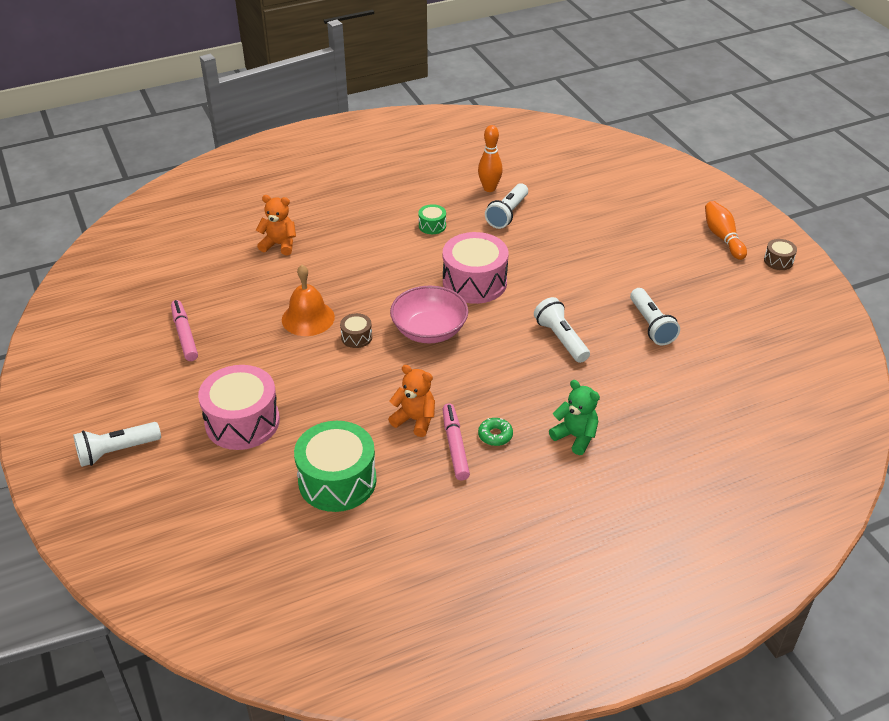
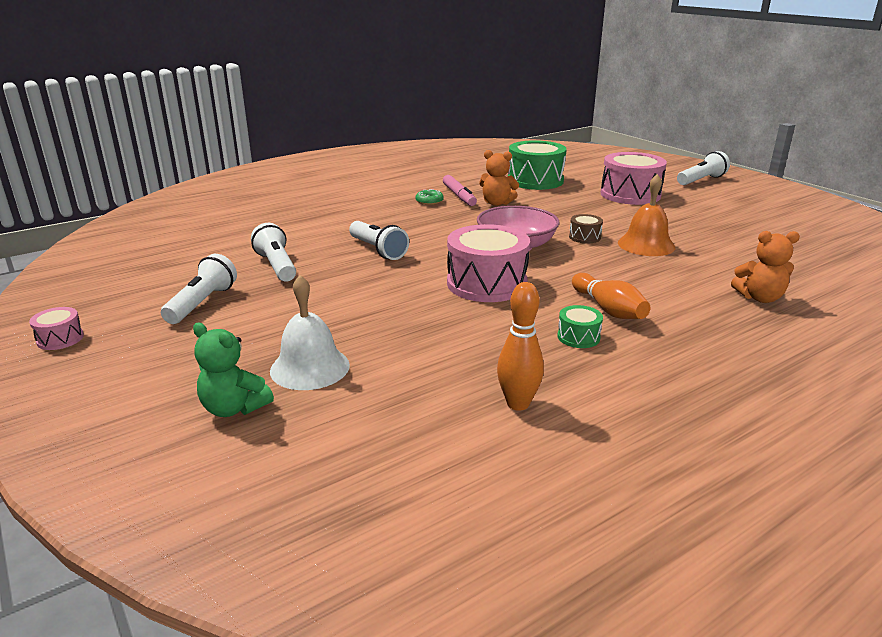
camera: 170 degrees right, 15 degrees down
pink marker [171,300,198,361] -> none
white flashlight [485,183,528,229] -> white flashlight moved to [161,254,237,324]
green teddy bear [549,380,600,455] -> green teddy bear moved to [193,323,274,417]
orange bowling pin [705,201,747,260] -> orange bowling pin moved to [572,273,651,319]
brown drum [764,239,797,270] -> pink drum [29,307,84,350]
none -> white bell [270,275,350,390]

